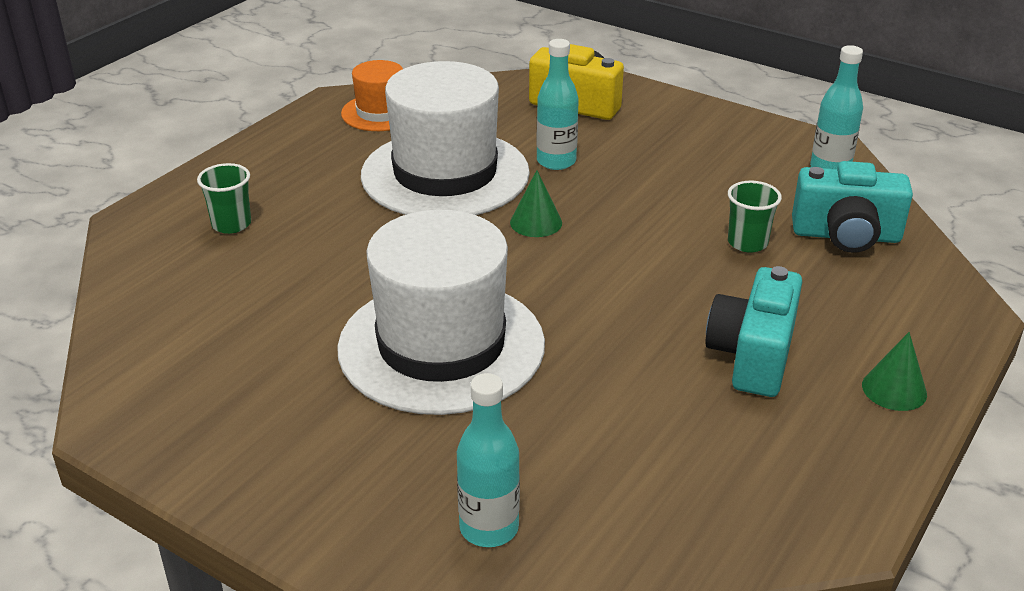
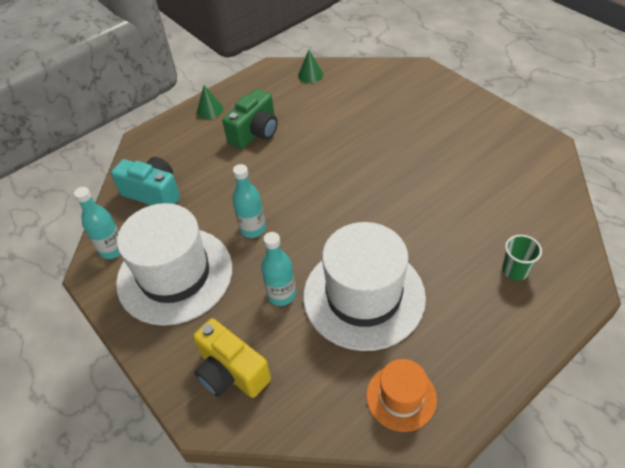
camera: 160 degrees left, 15 degrees up
white hat [337,210,545,415] -> white hat moved to [116,203,232,326]
turquoise bottle [457,373,520,547] -> turquoise bottle moved to [232,164,266,238]
green cone [510,170,562,237] -> green cone moved to [298,50,323,83]
turquoise camera [705,266,802,397] -> green camera [223,89,278,149]
green cup [728,180,782,253] -> none

